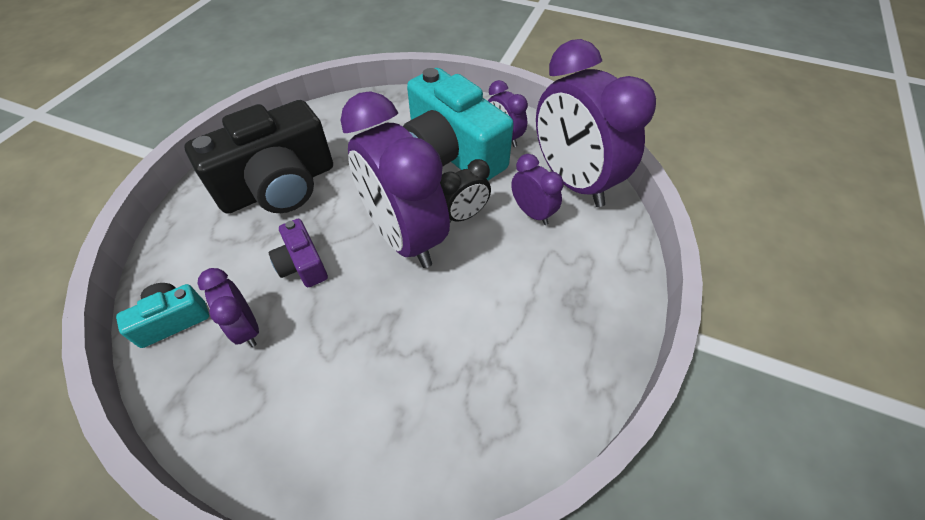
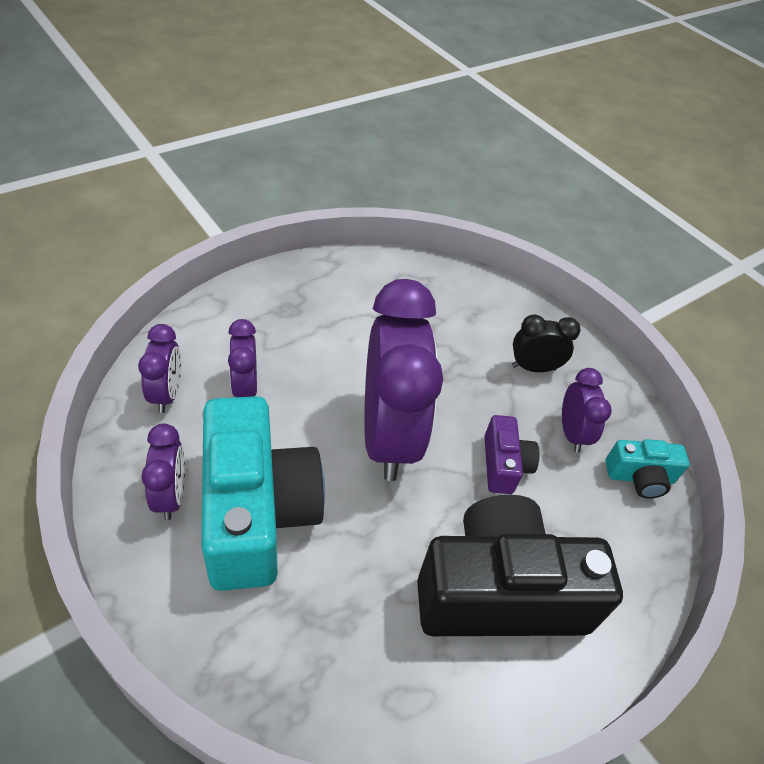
camera: 155 degrees left, 5 degrees down
black clock [440,159,491,222] -> black clock moved to [512,314,580,372]
purple clock [536,39,656,207] -> purple clock [138,324,181,413], size x0.47

